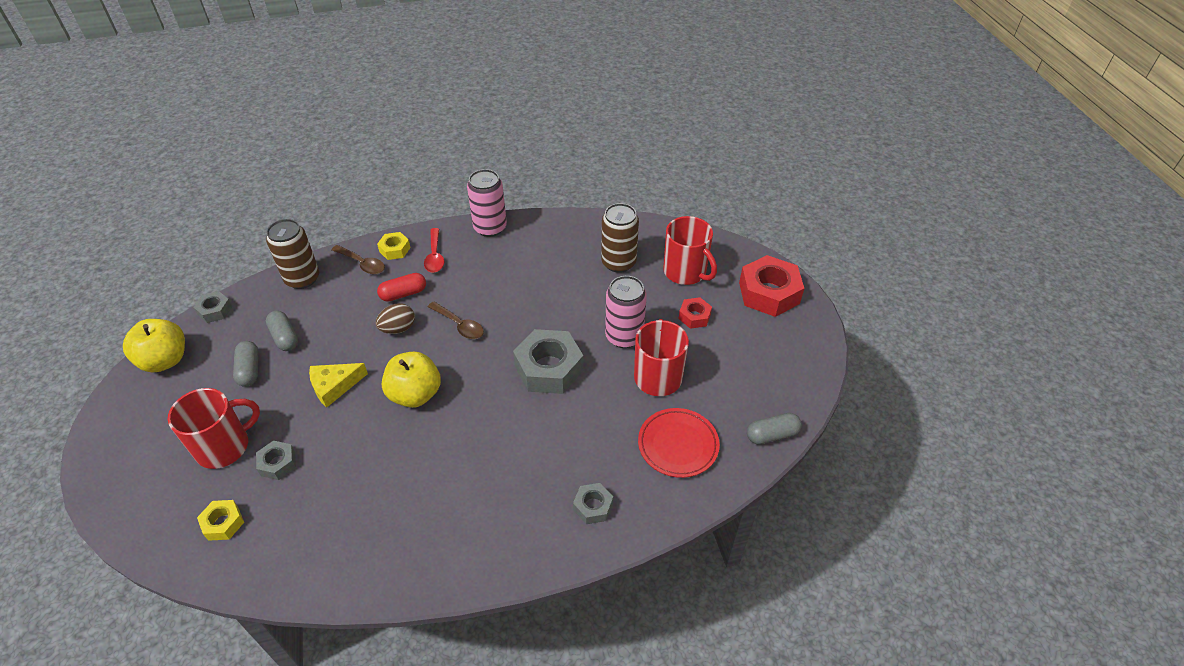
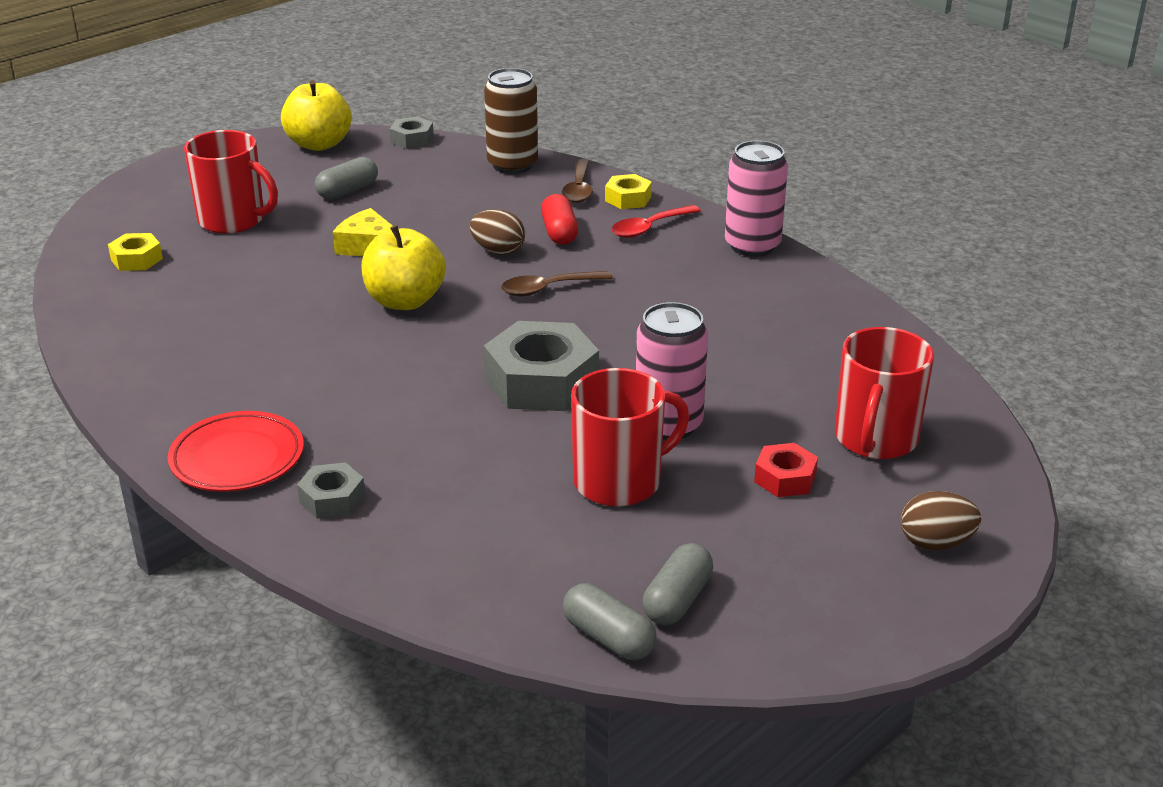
camera: 60 degrees right, 15 degrees down
grey nut [256,440,296,480] -> none
grey capsule [266,311,298,351] -> grey capsule moved to [642,543,713,625]
red capsule [377,273,426,302] -> red capsule turned 45 degrees clockwise [541,194,578,245]
brown spoon [428,301,484,339] -> brown spoon turned 60 degrees clockwise [501,271,613,297]
brown can [601,203,639,273] -> none
red plate [638,408,720,478] -> red plate moved to [168,411,304,492]
red nut [739,255,804,317] -> brown egg [901,491,981,550]

